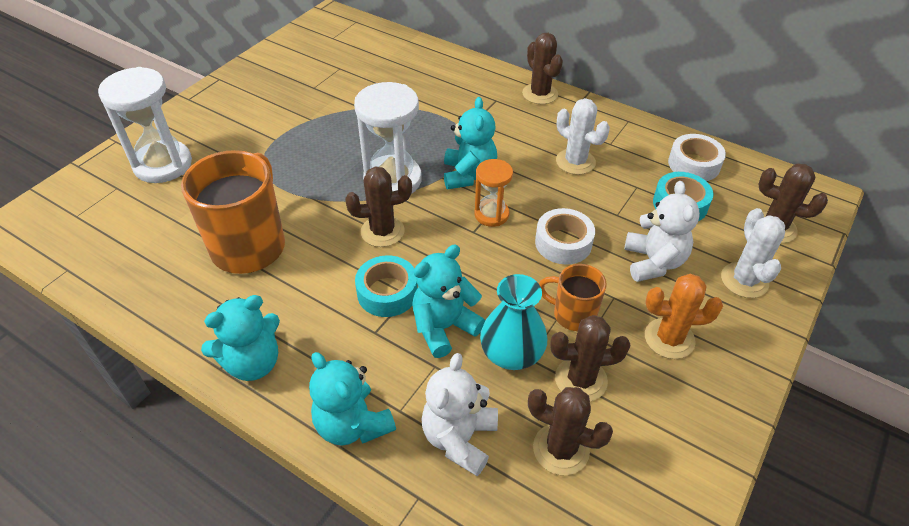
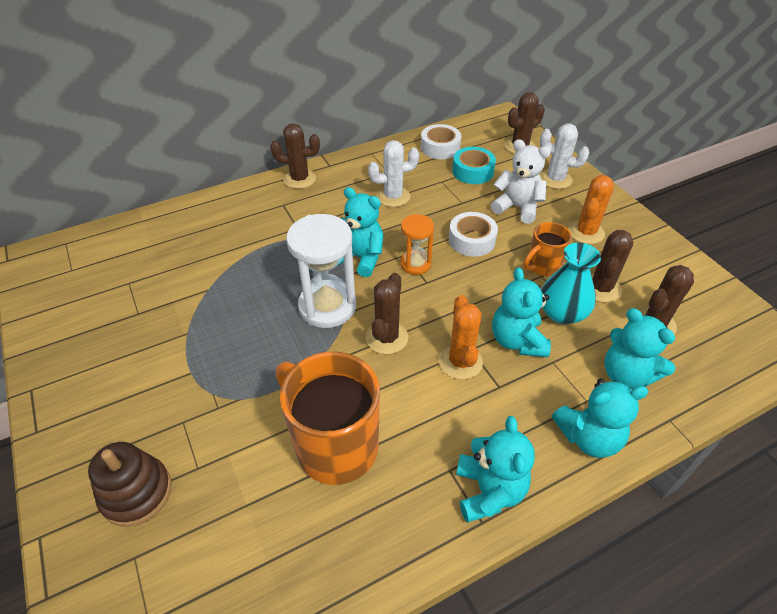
camera: 60 degrees left, 0 degrees up
white hourglass [98,67,192,183] -> brown stacking toy [88,442,172,527]
turquoise tape [355,255,418,317] -> orange cactus [439,295,483,380]
white teddy bear [421,353,498,476] -> turquoise teddy bear [604,308,675,389]

